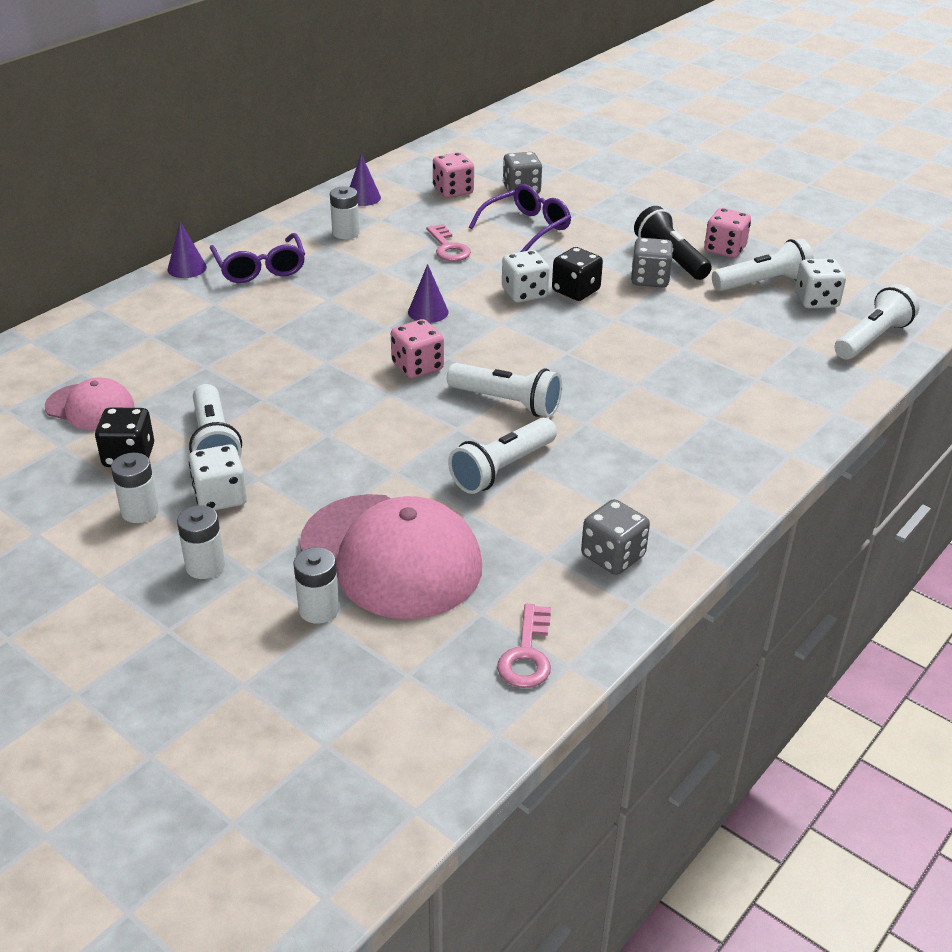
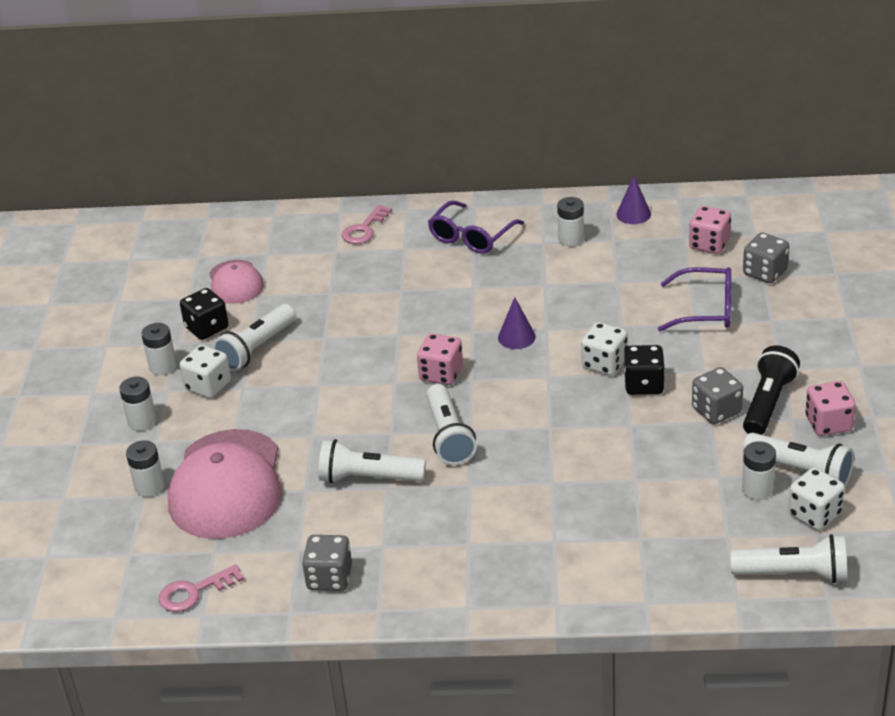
camera: 55 degrees right, 0 degrees up
purple cone [167,222,207,278] -> none
pink key [426,224,471,261] -> pink key moved to [342,205,392,244]
none -> white battery [742,441,776,500]

